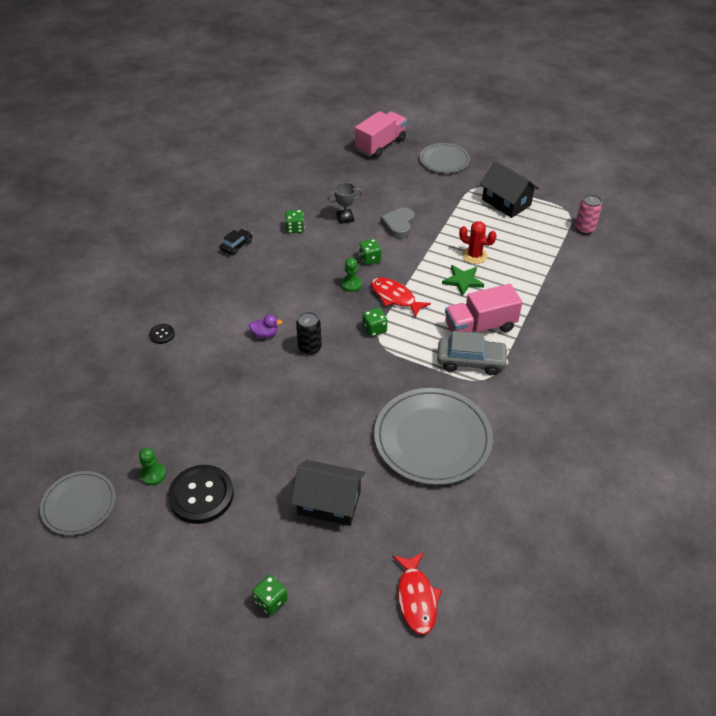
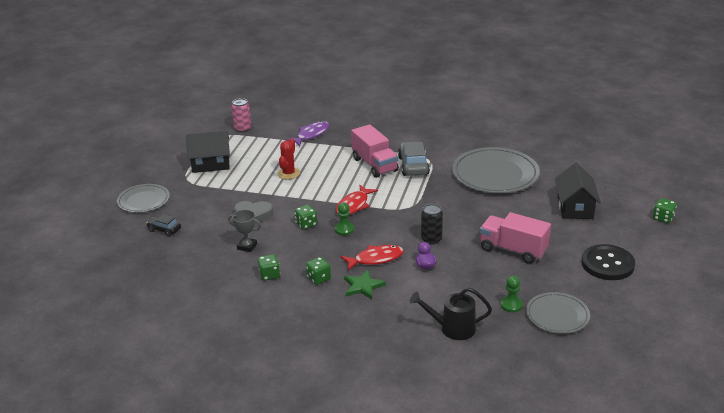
camera: 100 degrees left, 15 degrees down
grey plate [40,471,116,535] -> grey plate moved to [526,292,590,334]
green pawn [139,448,166,485] -> green pawn moved to [500,276,523,312]
black button [149,324,175,344] -> black watering can [410,287,492,340]
black car [220,229,252,255] -> black car moved to [146,214,181,237]
grey trophy [328,182,362,224] -> grey trophy turned 45 degrees counterclockwise [228,210,261,252]
pink truck [355,111,407,158] -> pink truck moved to [480,212,551,264]
green dice [363,308,387,337] -> green dice moved to [306,257,331,285]
red fish [393,552,442,635] -> red fish moved to [340,245,404,270]
green star [442,265,484,296] -> green star moved to [344,270,386,300]
black house [480,160,539,218] -> black house turned 45 degrees clockwise [186,131,230,173]
none -> purple fish [286,121,329,147]

